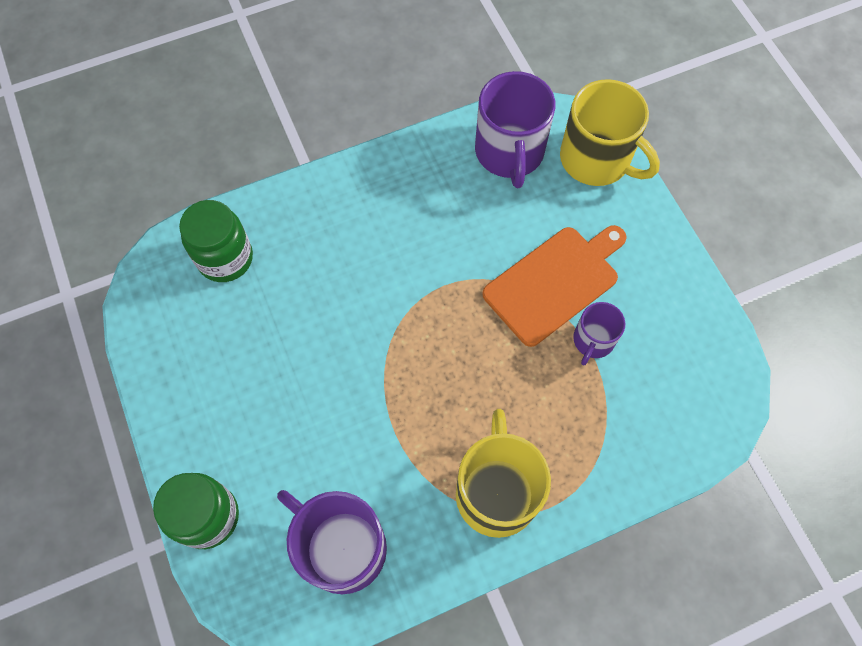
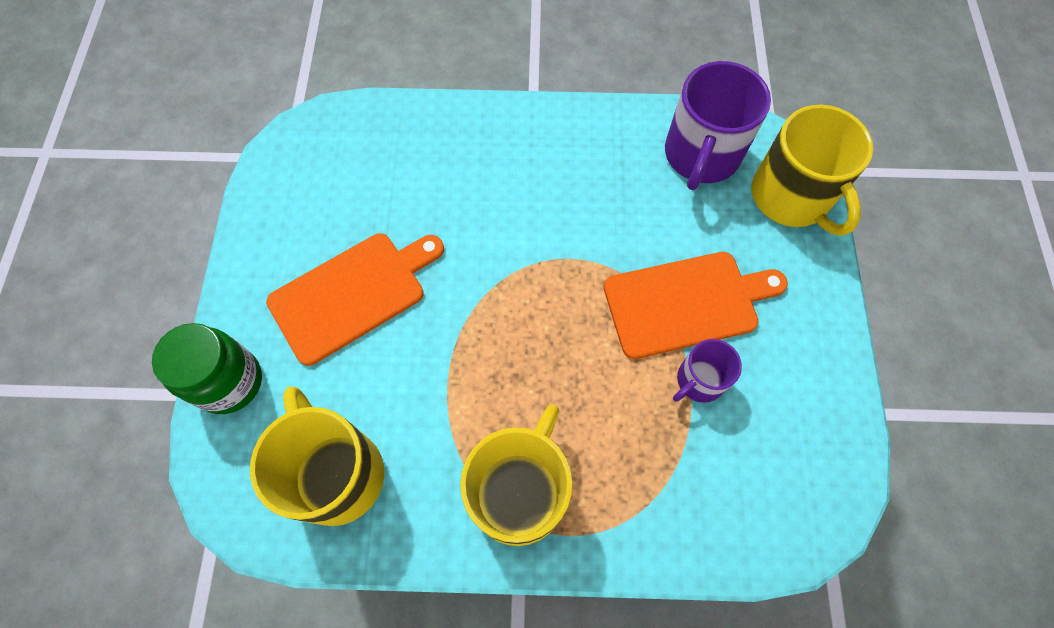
camera: 25 degrees right, 0 degrees up
green jar [179,200,253,282] -> none
purple mug [277,490,387,594] -> yellow mug [250,386,384,526]
none -> orange cutting board [266,233,444,366]

